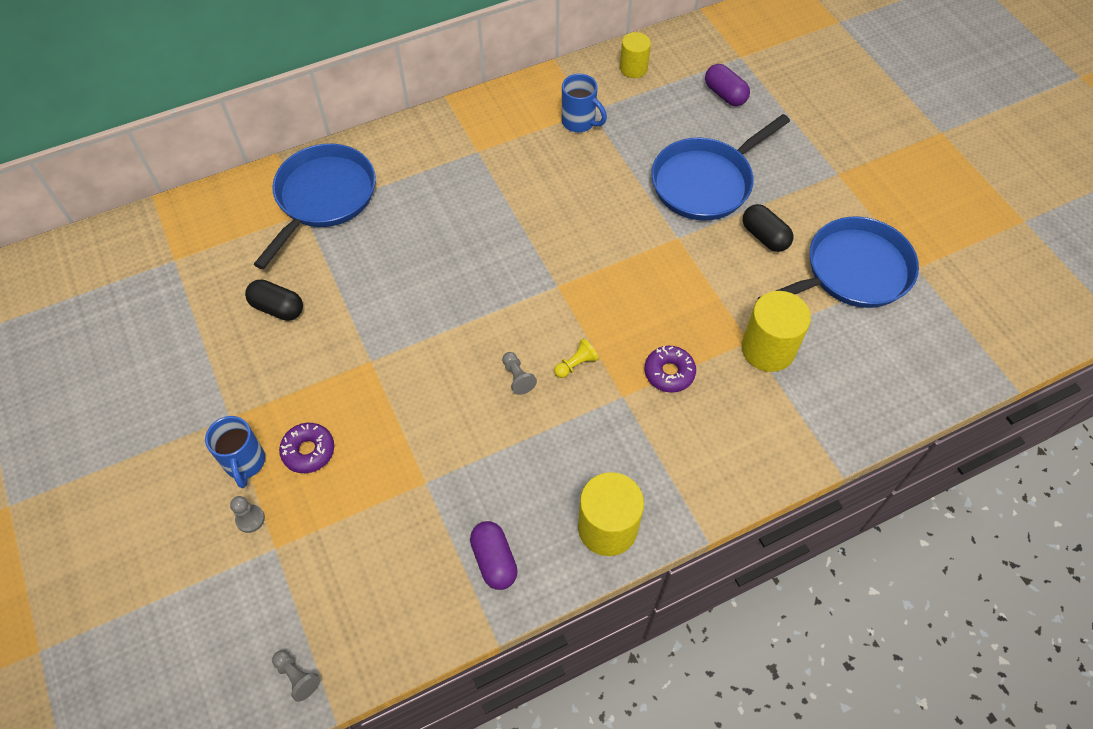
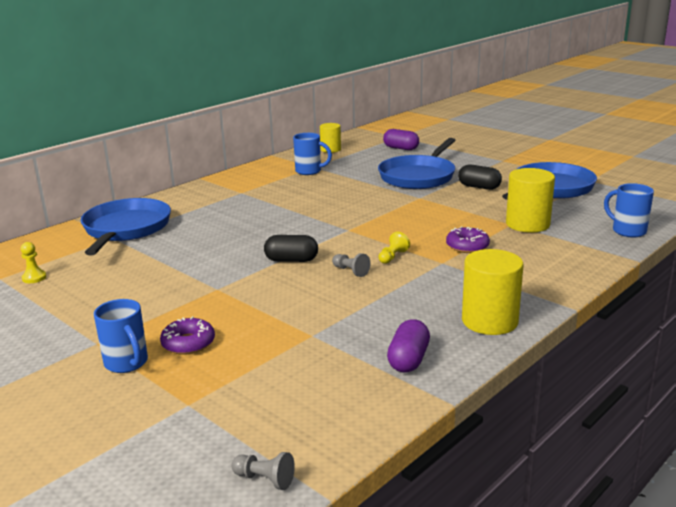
camera: 20 degrees left, 35 degrees down
grey pawn [230,496,265,533] -> none
black capsule [245,279,303,321] -> black capsule moved to [264,235,318,262]
purple capsule [470,521,518,590] -> purple capsule turned 60 degrees clockwise [387,319,430,373]
none -> yellow pawn [21,242,46,283]
none -> blue mug [604,183,654,237]

